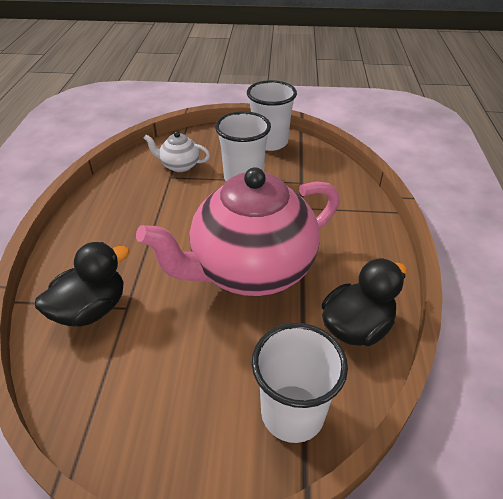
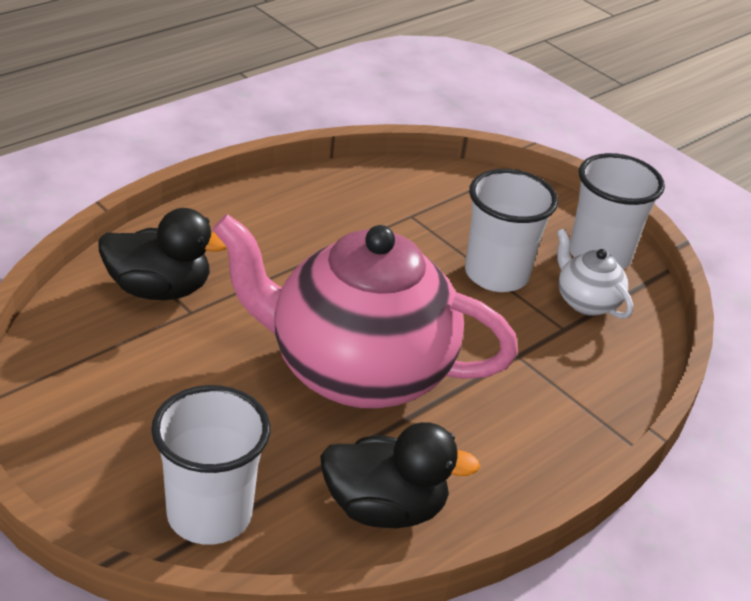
camera: 40 degrees right, 5 degrees down
white teapot [144,131,210,172] -> white teapot moved to [557,229,633,319]

